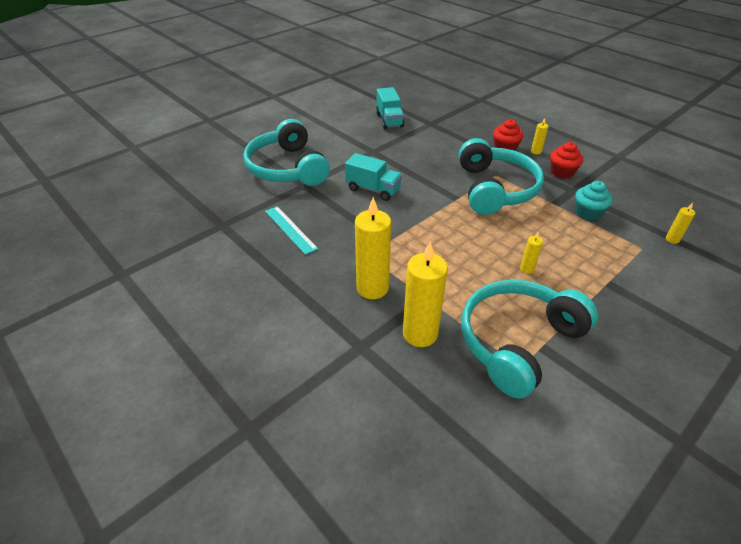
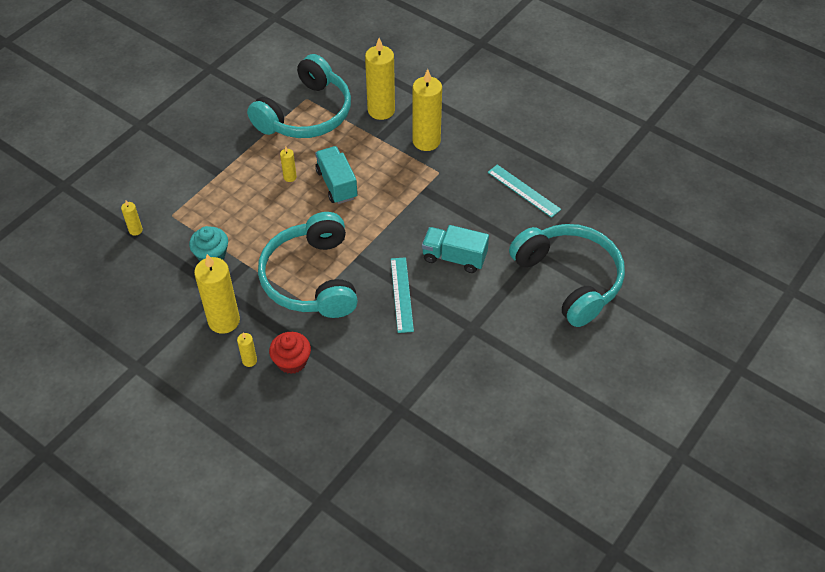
camera: 170 degrees right, 10 degrees up
turquoise truck [376,87,404,129] -> turquoise truck moved to [315,146,358,204]
red cupcake [550,142,583,179] -> yellow candle [194,254,240,334]
none -> turquoise ruler [391,257,414,333]

